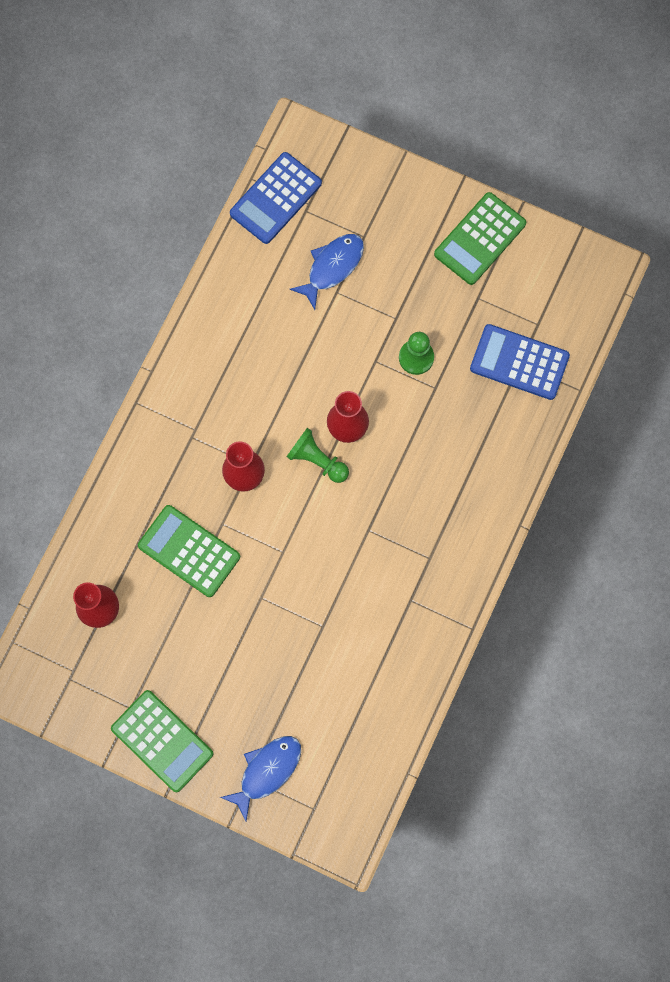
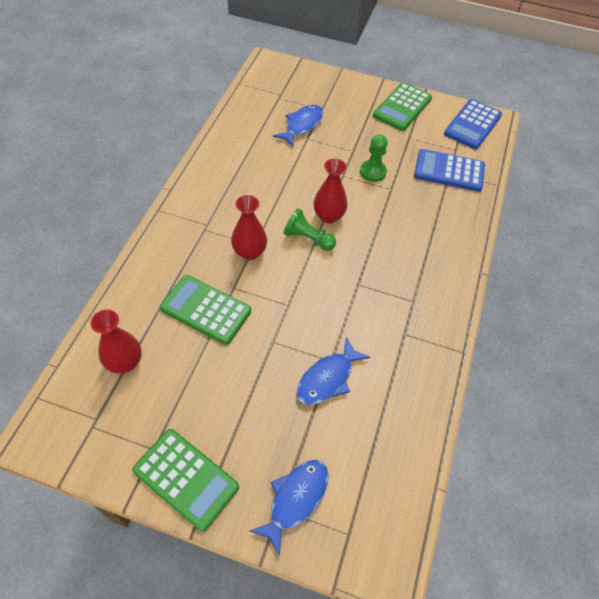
camera: 10 degrees left, 20 degrees down
blue calculator [230,152,322,244] -> blue calculator moved to [444,99,502,149]
none -> blue fish [297,337,370,405]

